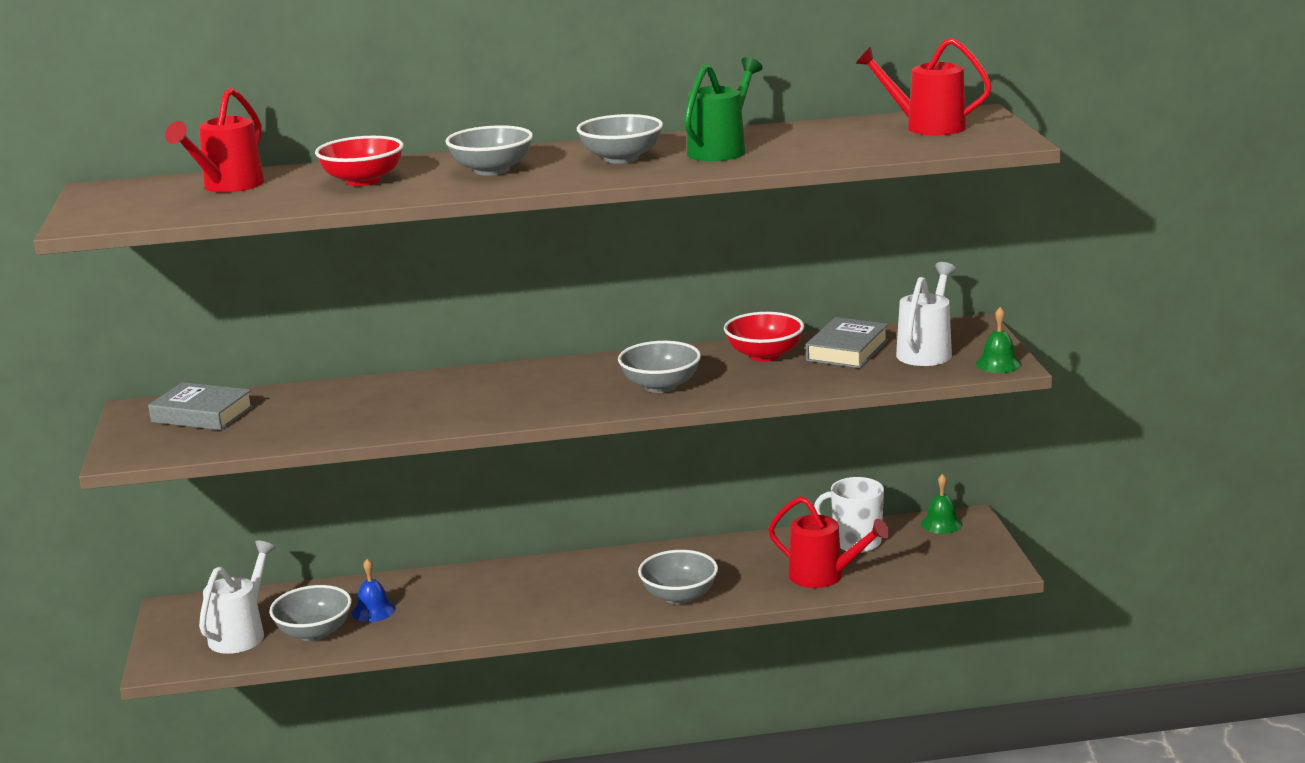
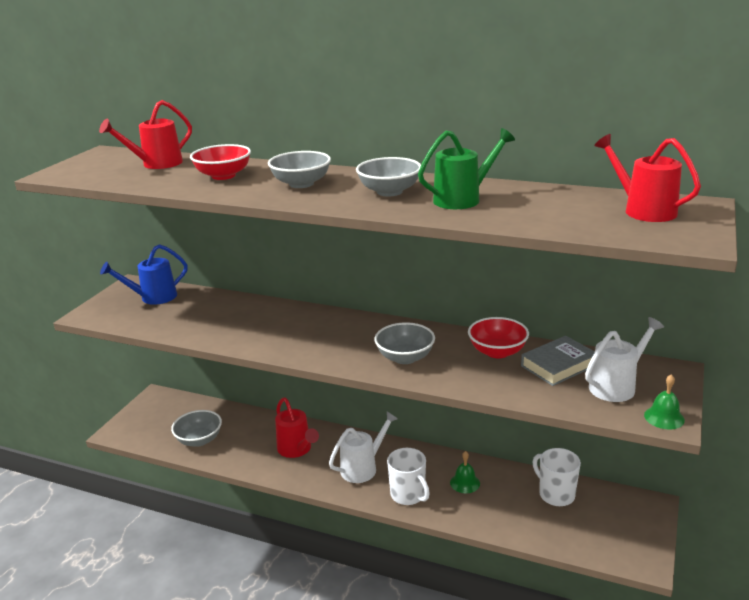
camera: 30 degrees right, 5 degrees up
grey book [148,382,254,430] -> blue watering can [100,244,188,305]
white watering can [199,540,276,654] -> white watering can moved to [329,412,398,483]
blue bell [352,559,396,622] -> none
grey bowl [638,550,718,604] -> white mug [387,448,430,505]
red watering can [768,496,890,588] -> red watering can moved to [275,397,319,458]
green bell [921,474,963,534] -> green bell moved to [450,451,480,493]

